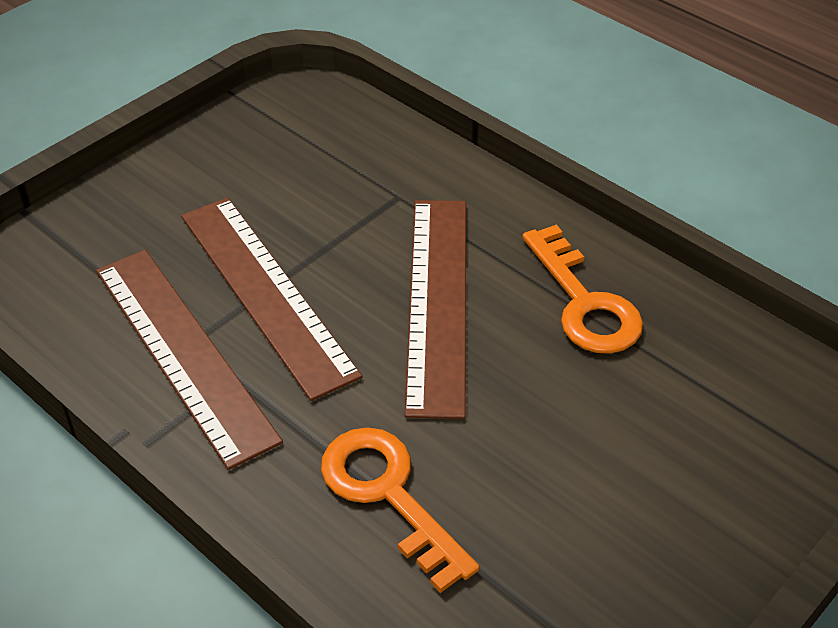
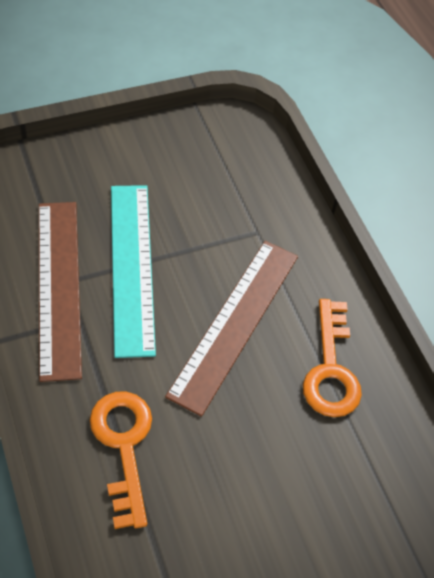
camera: 20 degrees right, 10 degrees up
brown ruler [181,197,362,401] -> turquoise ruler [111,185,156,358]

